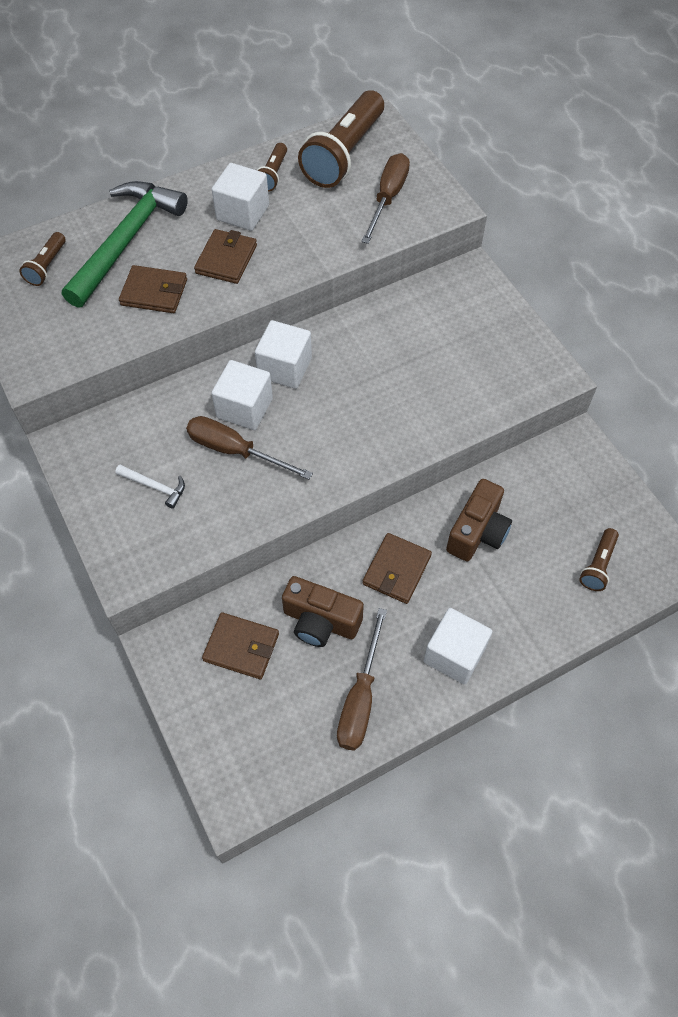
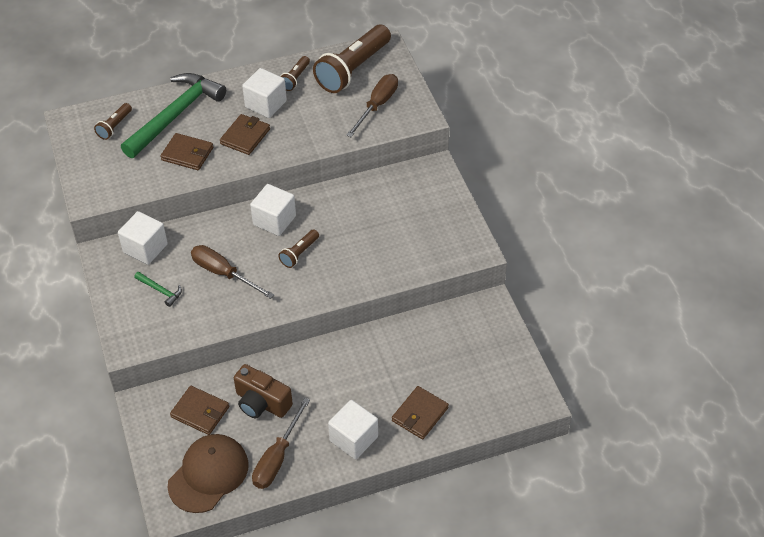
camera: 10 degrees right, 10 degrees down
white hammer [115,465,185,509] -> green hammer [134,272,182,307]
white cube [212,360,273,430] -> white cube moved to [118,211,168,265]
brown wallet [363,533,432,604] -> brown wallet moved to [392,386,449,439]
brown camera [446,479,512,561] -> none
brown flashlight [579,528,619,591] -> brown flashlight moved to [278,229,319,268]
none -> brown cap [167,434,248,513]

